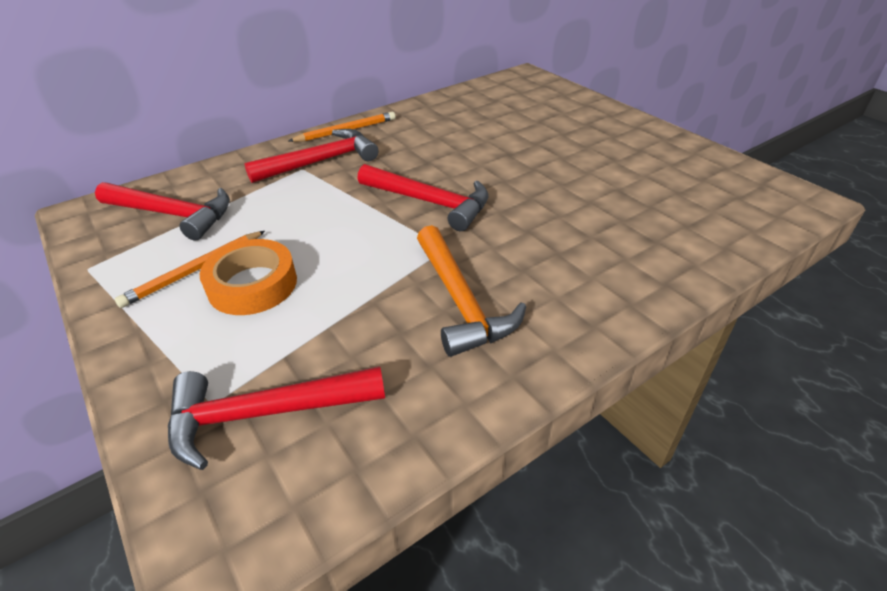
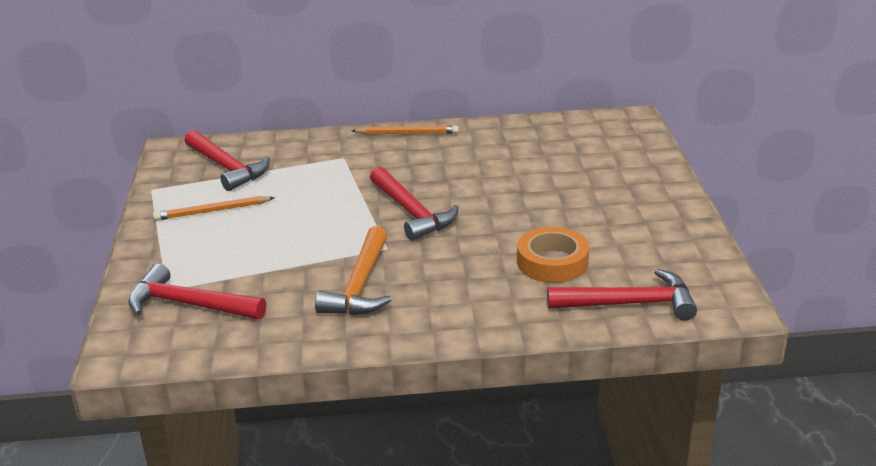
camera: 30 degrees right, 10 degrees down
orange tape [200,239,297,315] -> orange tape moved to [517,227,589,283]
red hammer [245,129,378,183] -> red hammer moved to [547,269,697,321]

